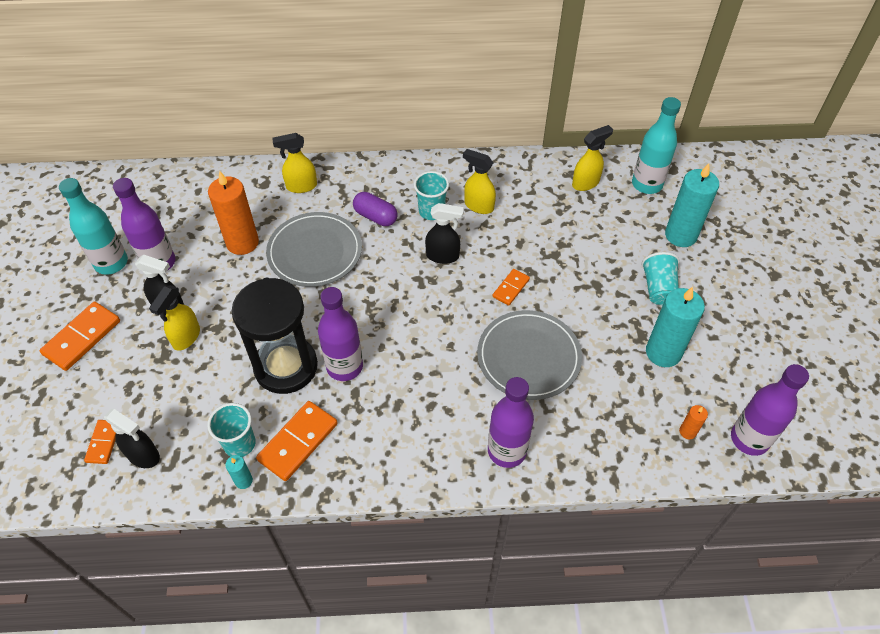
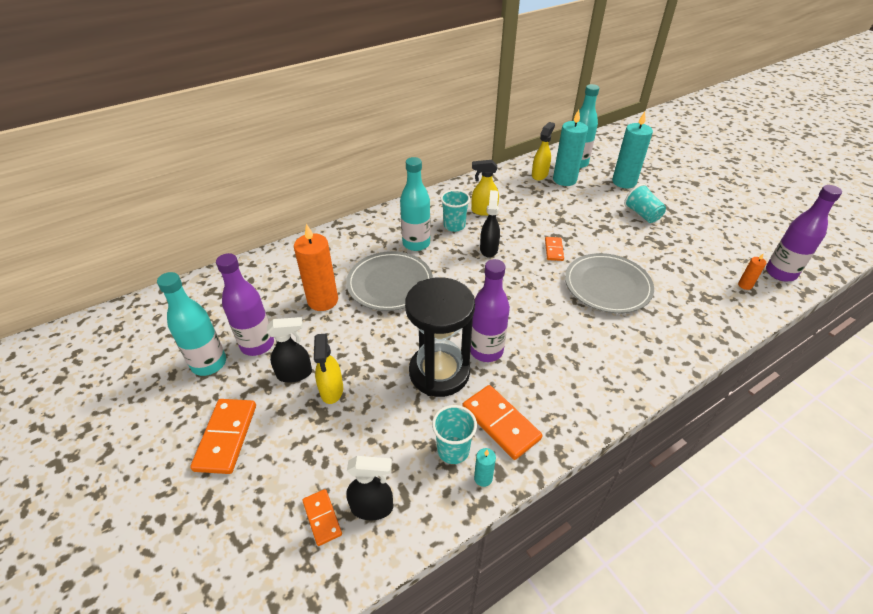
camera: 30 degrees left, 10 degrees down
orange domino [256,401,338,481] -> orange domino turned 45 degrees counterclockwise [462,385,543,460]
yellow spray bottle [272,133,317,193] -> none
purple capsule [353,192,398,226] -> turquoise bottle [400,157,431,251]
black spray bottle [425,203,464,264] -> black spray bottle turned 60 degrees counterclockwise [480,190,500,258]
purple bottle [488,377,534,468] -> none
turquoise candle [646,287,705,367] -> turquoise candle moved to [553,109,588,186]

